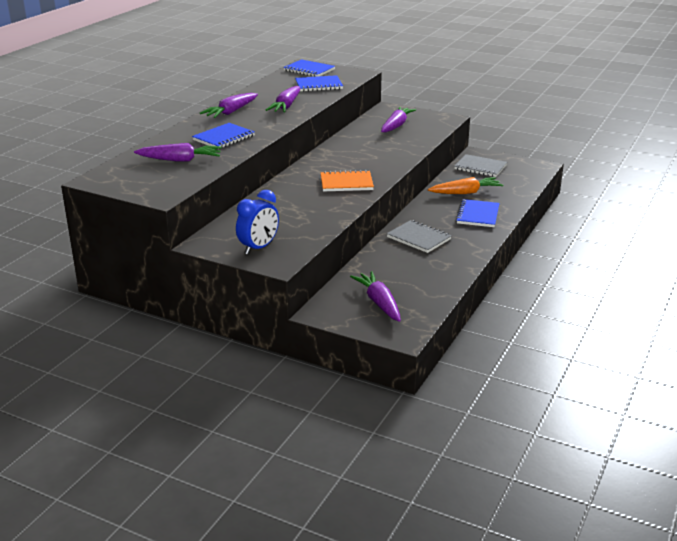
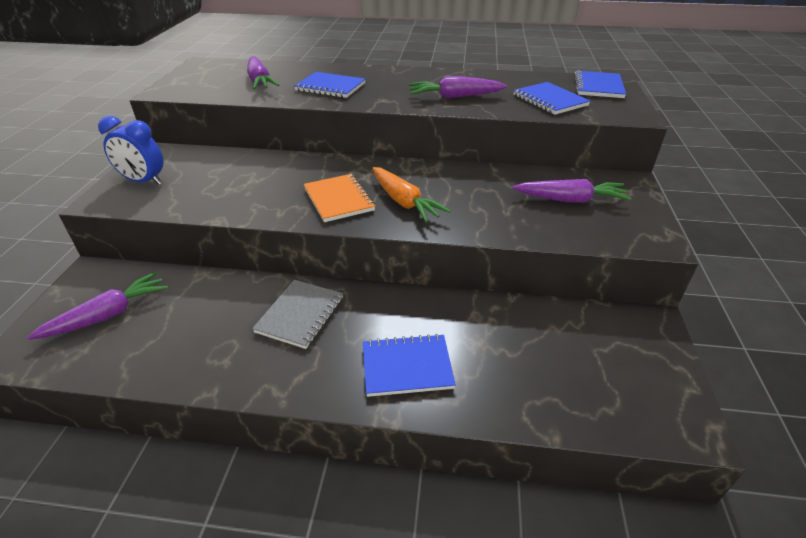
camera: 70 degrees right, 10 degrees up
purple carrot [199,93,258,118] -> none
orange carrot [428,177,503,194] -> orange carrot moved to [372,167,451,222]
grey notebook [454,154,507,177] -> none

